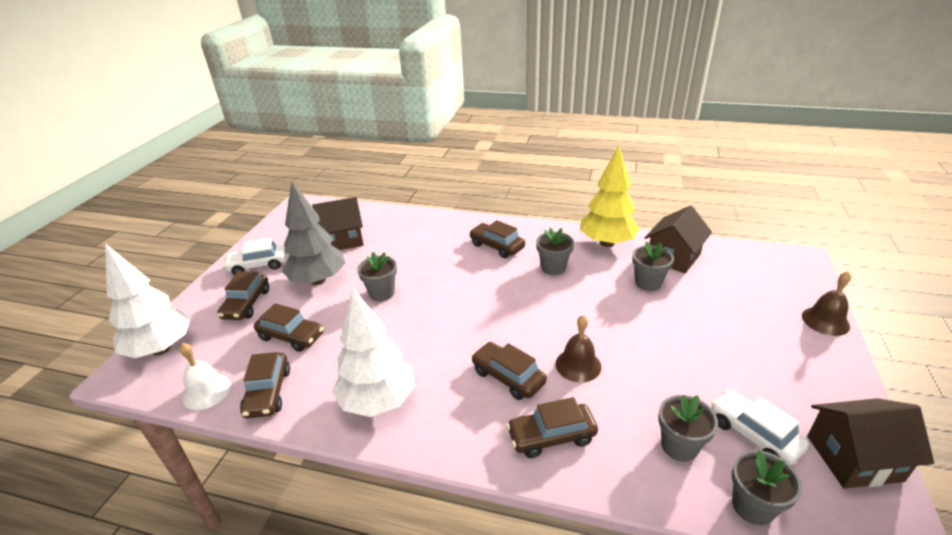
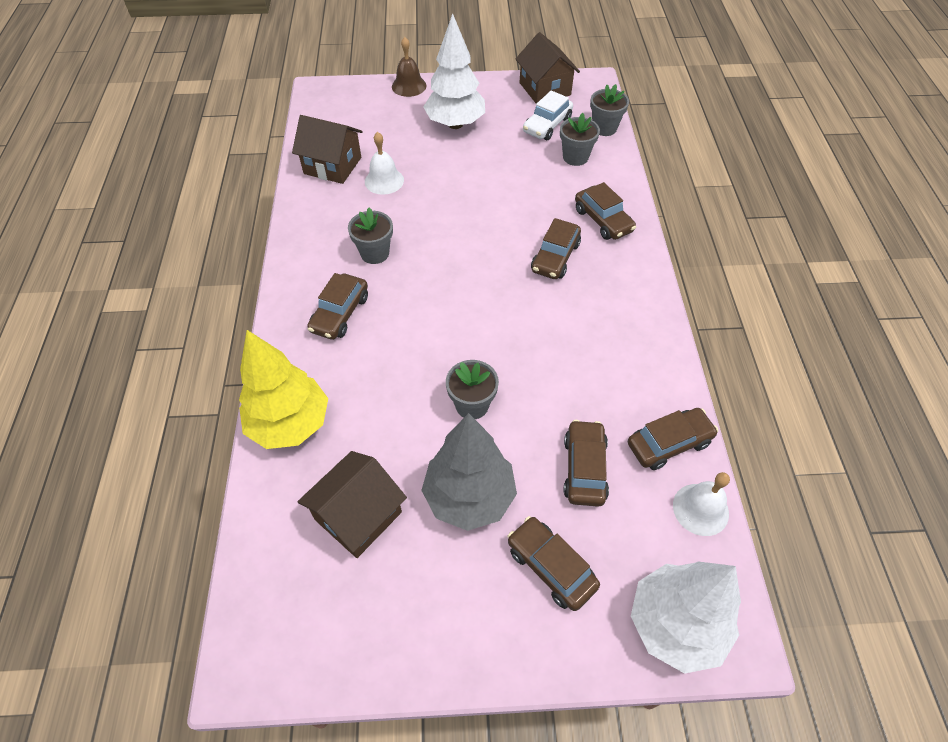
camera: 110 degrees left, 20 degrees up
brown car [218,271,269,320] -> brown car turned 120 degrees counterclockwise [507,516,600,611]
white car [223,238,286,275] -> none
brown house [312,197,364,250] -> brown house turned 75 degrees clockwise [298,451,407,558]
white tree [332,288,415,417] -> white tree moved to [423,13,485,129]
brown bell [556,315,601,382] -> none
yellow tree [580,146,640,247] -> yellow tree moved to [239,330,328,449]
grey flower pot [632,241,674,291] -> white bell [365,132,404,195]

